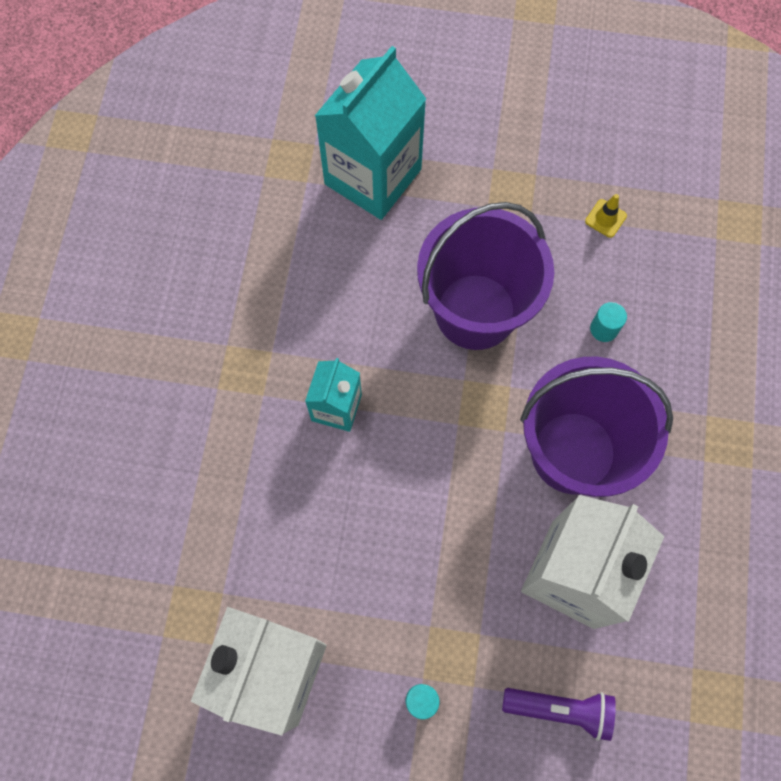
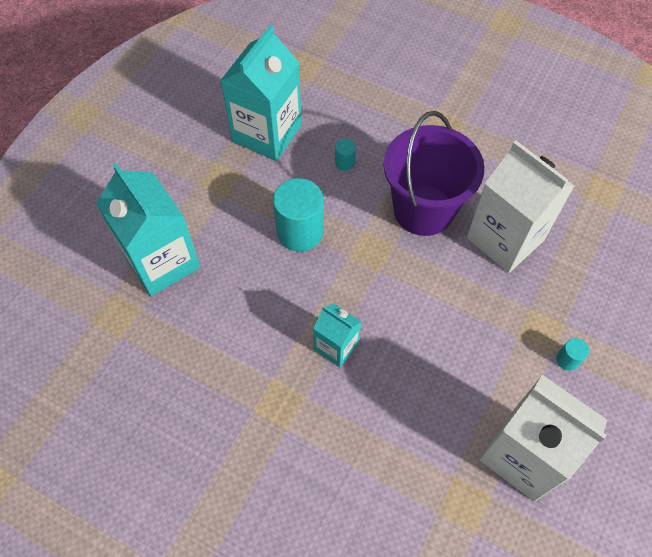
camera: 70 degrees left, 10 degrees down
purple bucket [417,202,554,350] -> turquoise cylinder [273,178,324,252]
purple flashlight [502,688,616,741] -> none
yellow traffic cone [585,194,627,238] -> turquoise carton [220,24,302,161]

